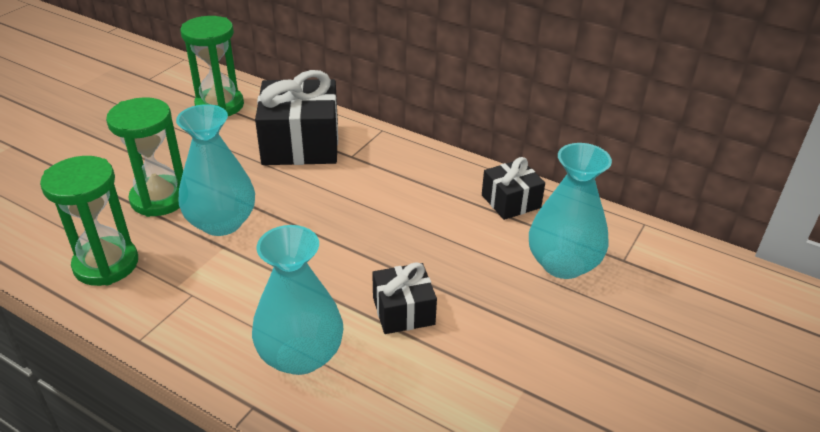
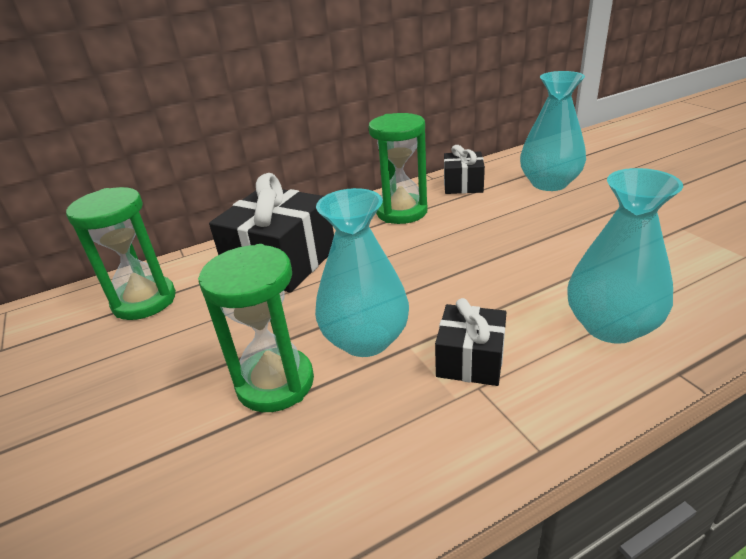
camera: 55 degrees left, 5 degrees down
green hourglass [40,156,138,286] -> green hourglass moved to [369,113,428,224]
black gift [372,262,437,334] -> black gift moved to [435,298,506,386]

